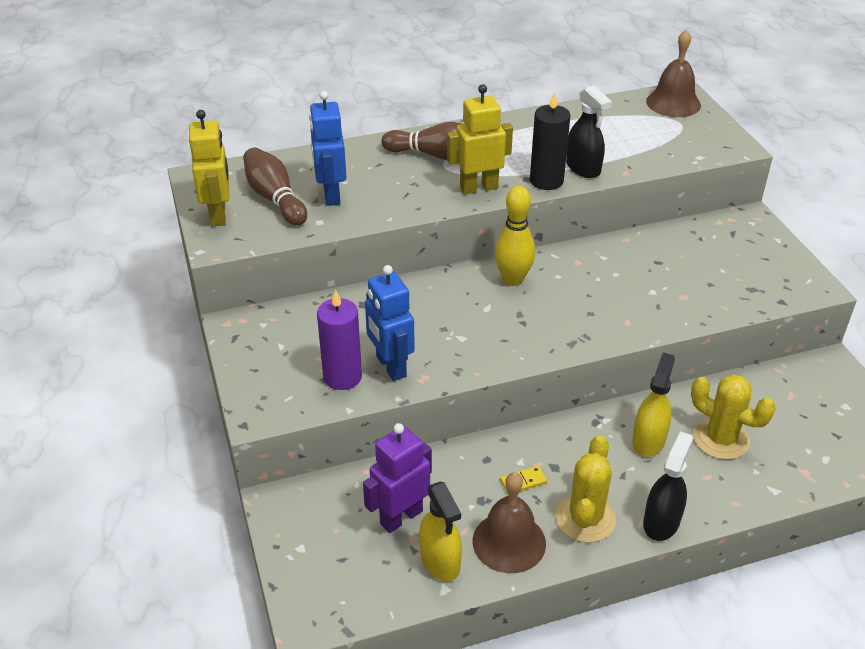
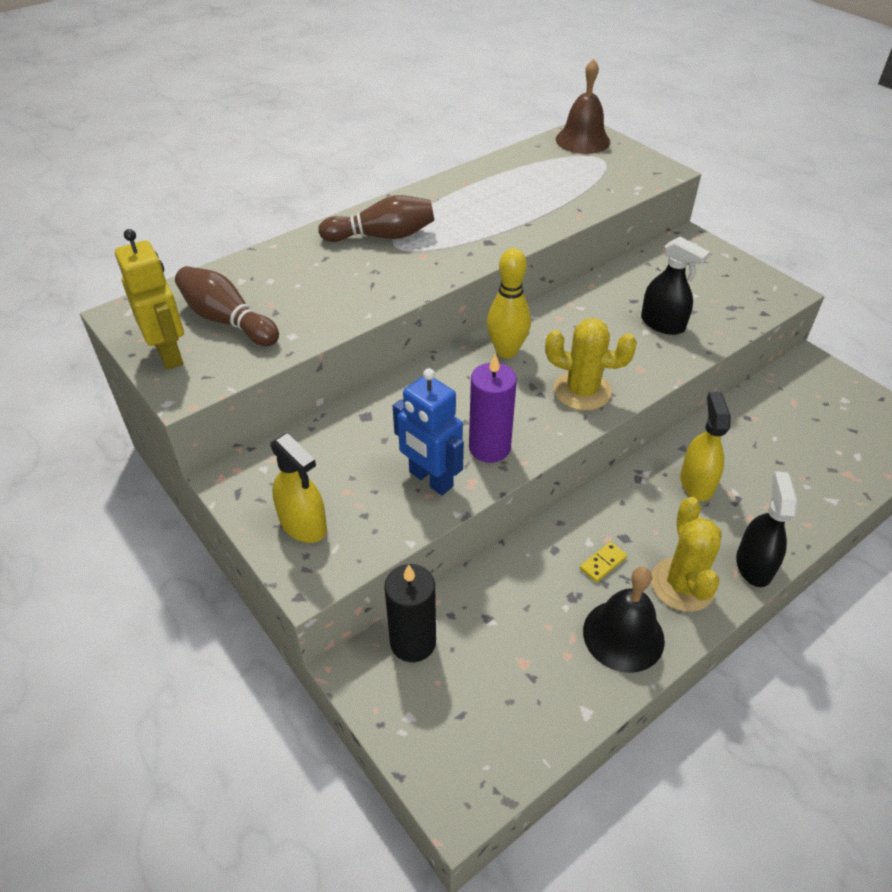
camera: 20 degrees left, 5 degrees up
blue robot [309,91,346,206] -> none
purple candle [317,290,362,390] -> purple candle moved to [469,353,517,463]
purple robot [363,423,432,533] -> none
yellow spray bottle [419,482,462,582] -> yellow spray bottle moved to [270,433,327,543]
yellow robot [447,84,513,194] -> none
brown bell [472,472,546,573] -> black bell [583,567,665,673]
black candle [530,92,570,190] -> black candle moved to [384,564,436,662]
black spray bottle [566,85,612,178] -> black spray bottle moved to [641,237,710,335]
yellow cactus [691,374,776,460] -> yellow cactus moved to [545,318,637,411]

